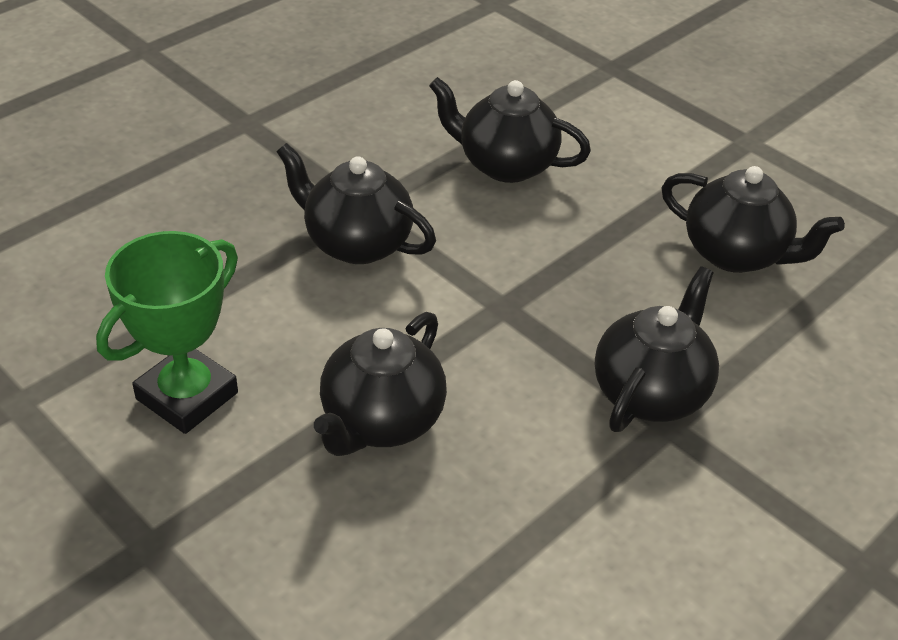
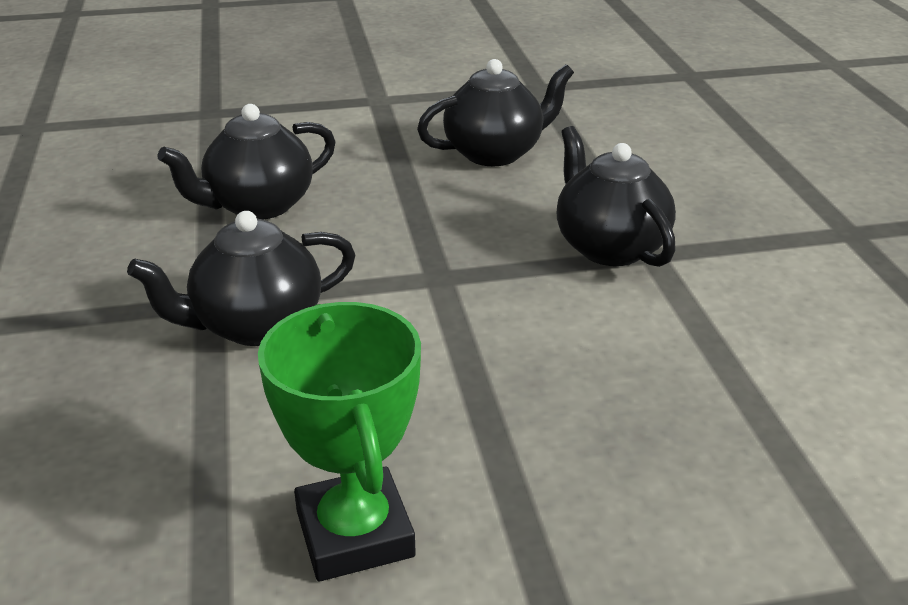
camera: 55 degrees left, 10 degrees down
black teapot [314,312,447,456] -> none

